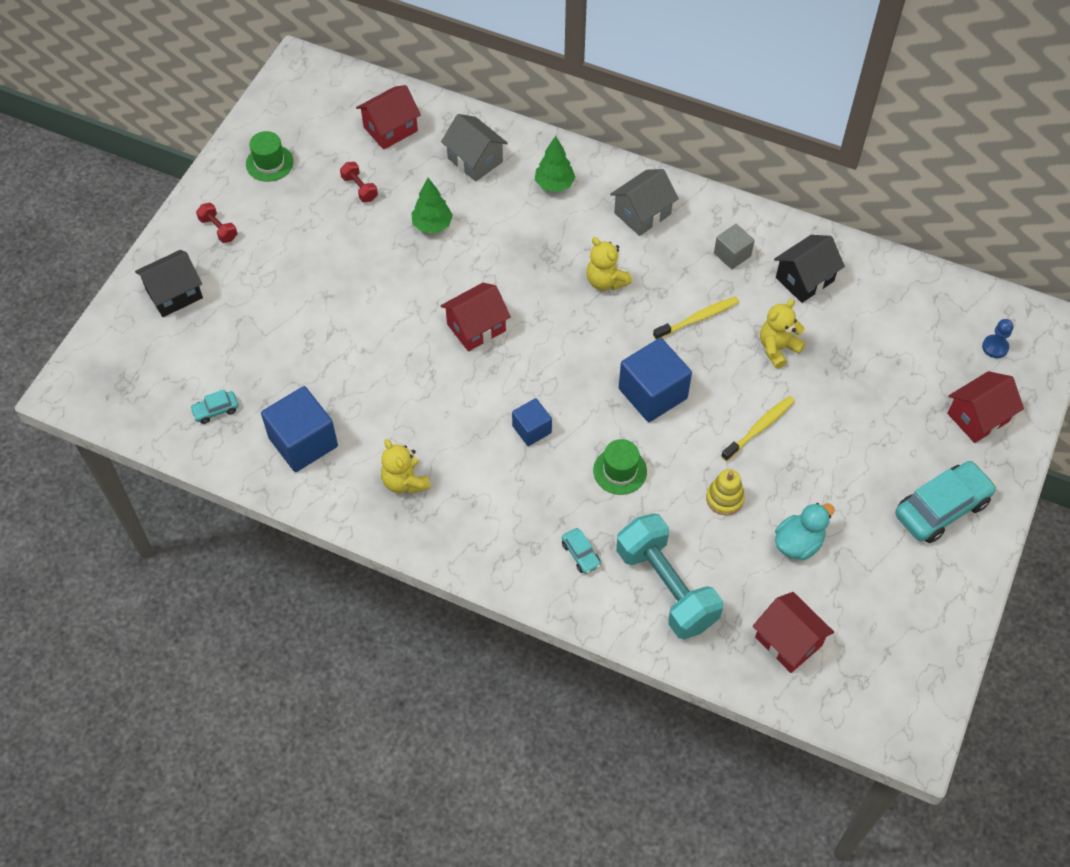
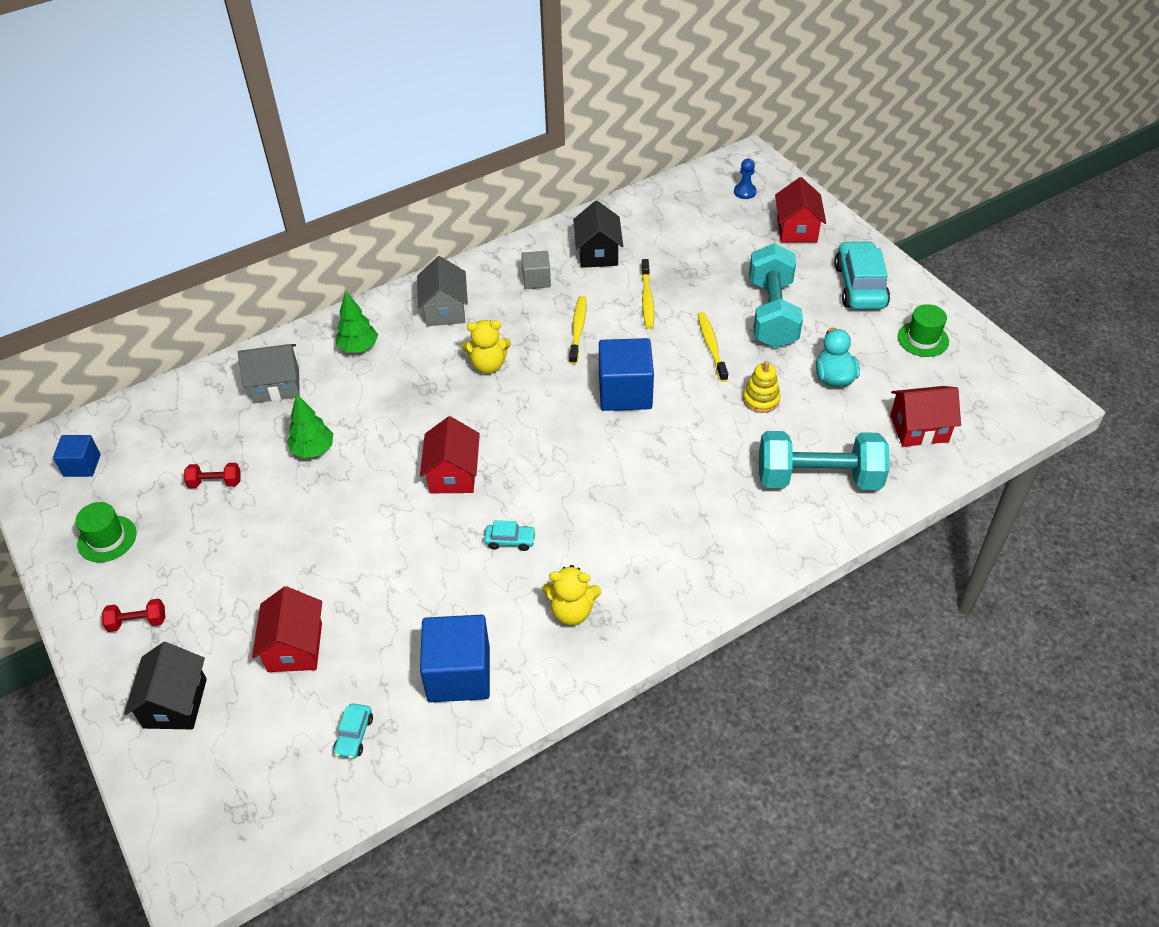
camera: 55 degrees left, 10 degrees down
red house [356,85,421,150] -> red house moved to [252,586,322,672]
blue cube [512,398,552,446] -> blue cube moved to [53,435,101,477]
turquoise car [562,528,601,574] -> turquoise car moved to [484,520,536,551]
green hat [593,439,647,495] -> green hat moved to [898,304,949,357]
yellow teddy bear [760,299,806,369] -> yellow toothbrush [641,259,654,329]
none -> turquoise dumbbell [749,243,803,348]

